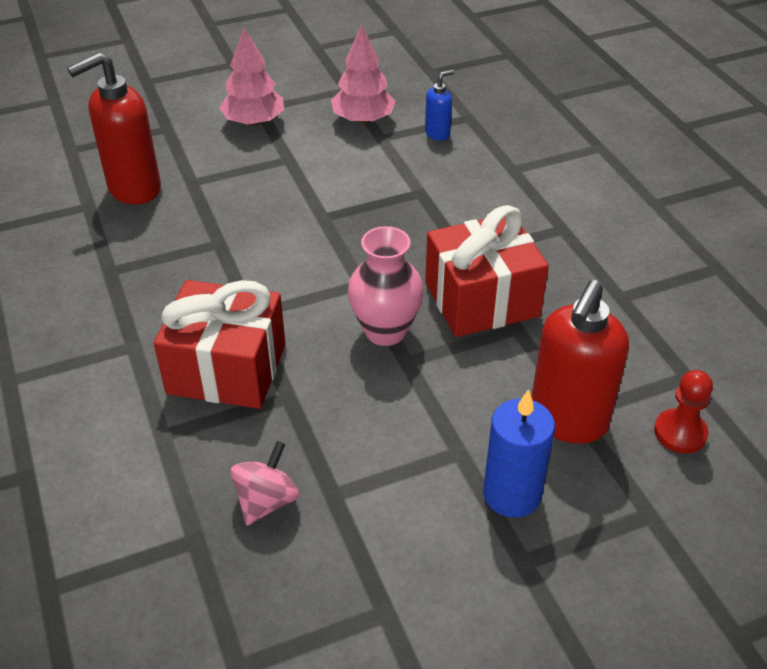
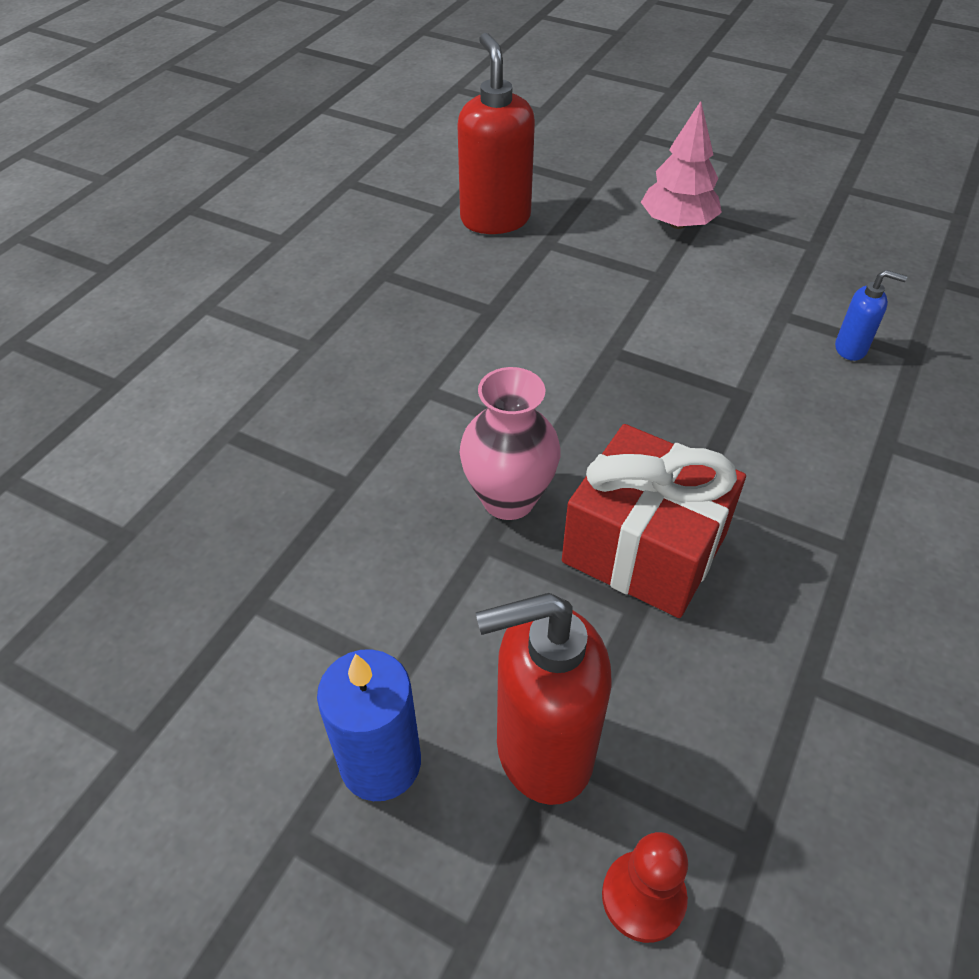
camera: 50 degrees right, 5 degrees up
red soap dispenser [67,52,161,205] -> red soap dispenser turned 60 degrees clockwise [457,33,535,234]
red gift [154,280,286,409] -> none
pink spinning top [230,441,299,526] -> none
pink tree [331,25,396,124] -> none

